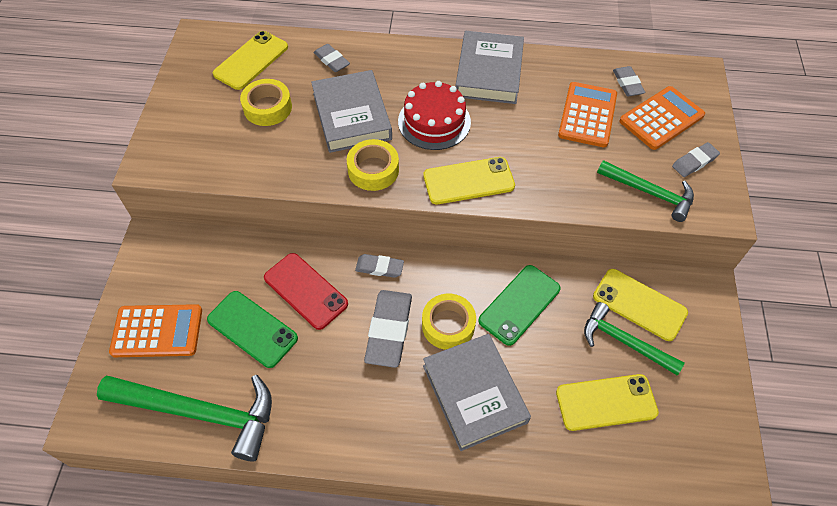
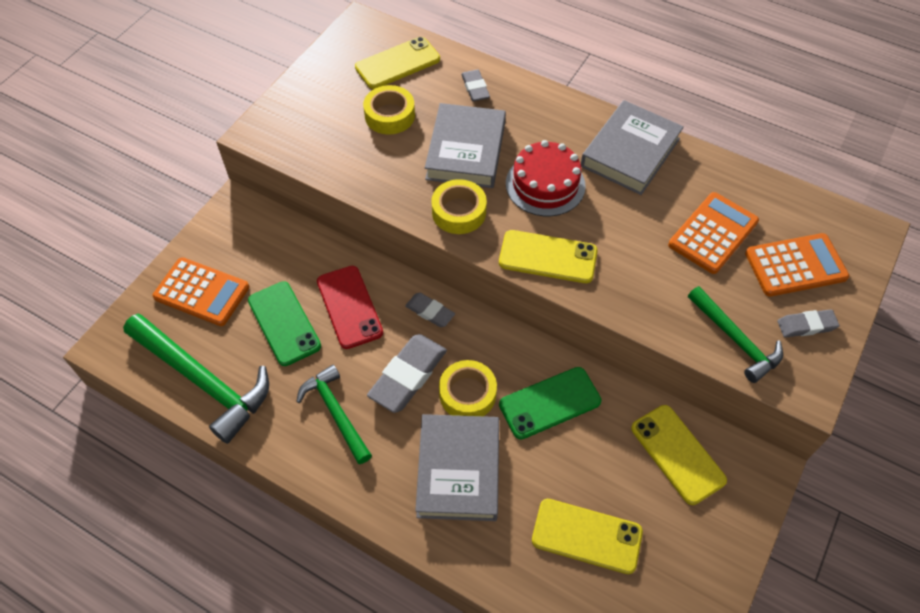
camera: 25 degrees right, 0 degrees up
green hammer [584,302,684,375] -> green hammer moved to [296,365,372,464]
grey eraser [613,66,645,96] -> none

